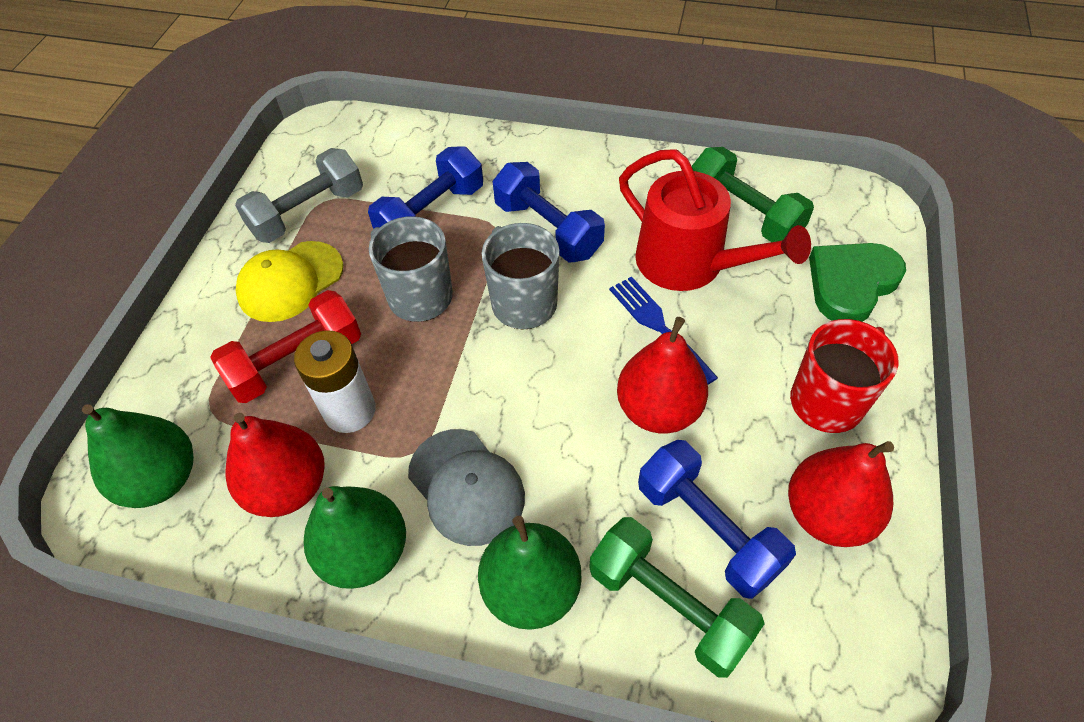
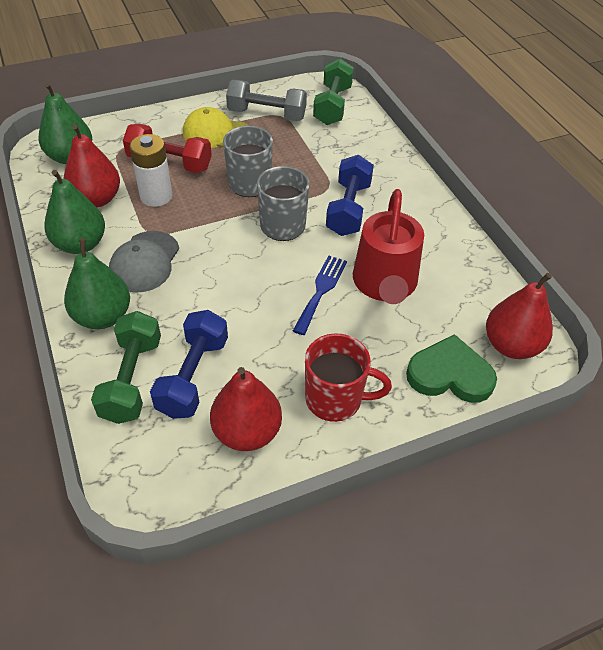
camera: 50 degrees right, 5 degrees down
blue dumbbell [368,146,483,229] -> none
red pear [617,317,708,434] -> red pear moved to [486,273,553,359]
green dumbbell [692,147,814,242] -> green dumbbell moved to [313,58,354,125]

